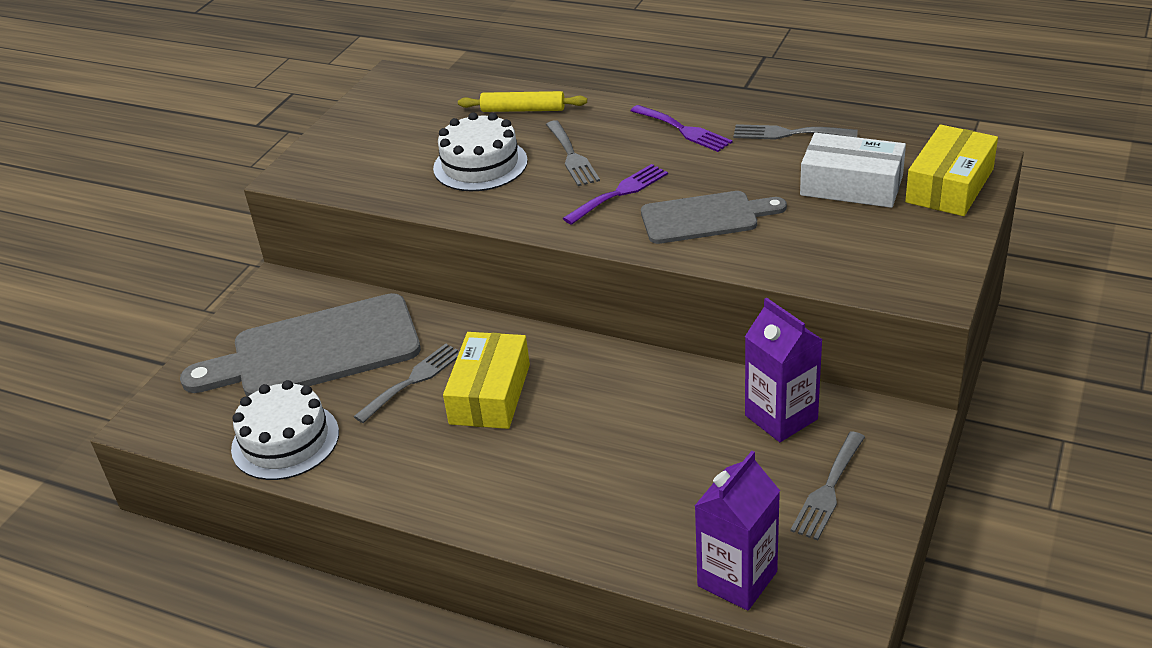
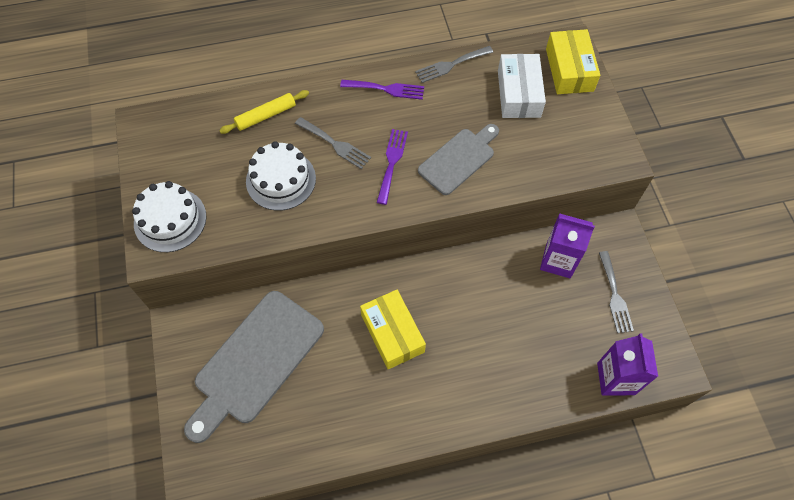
camera: 40 degrees left, 25 degrees up
white cake [231,380,339,480] -> white cake moved to [132,181,206,252]
grey fork [353,344,459,423] -> none
white box [800,133,906,208] -> white box turned 75 degrees counterclockwise [498,54,546,118]

